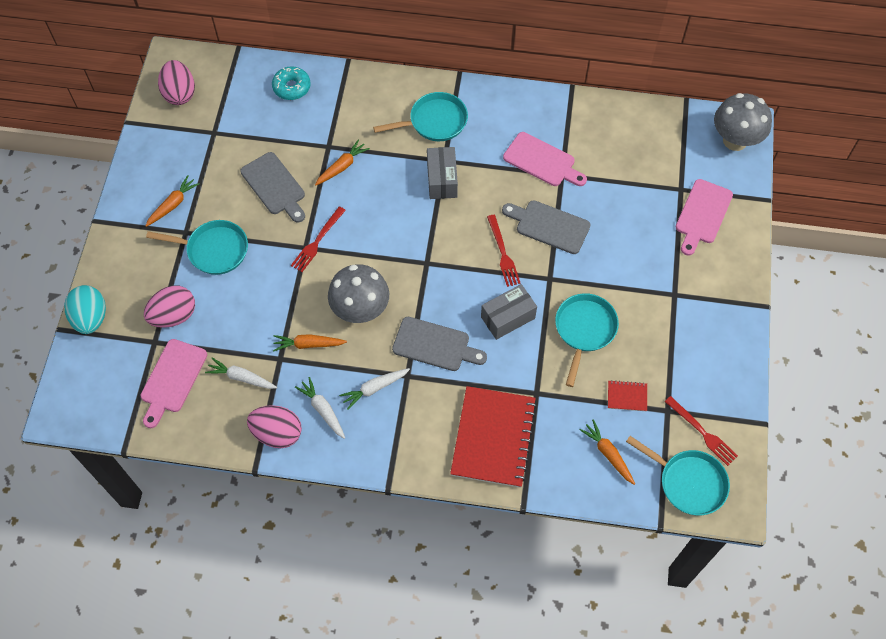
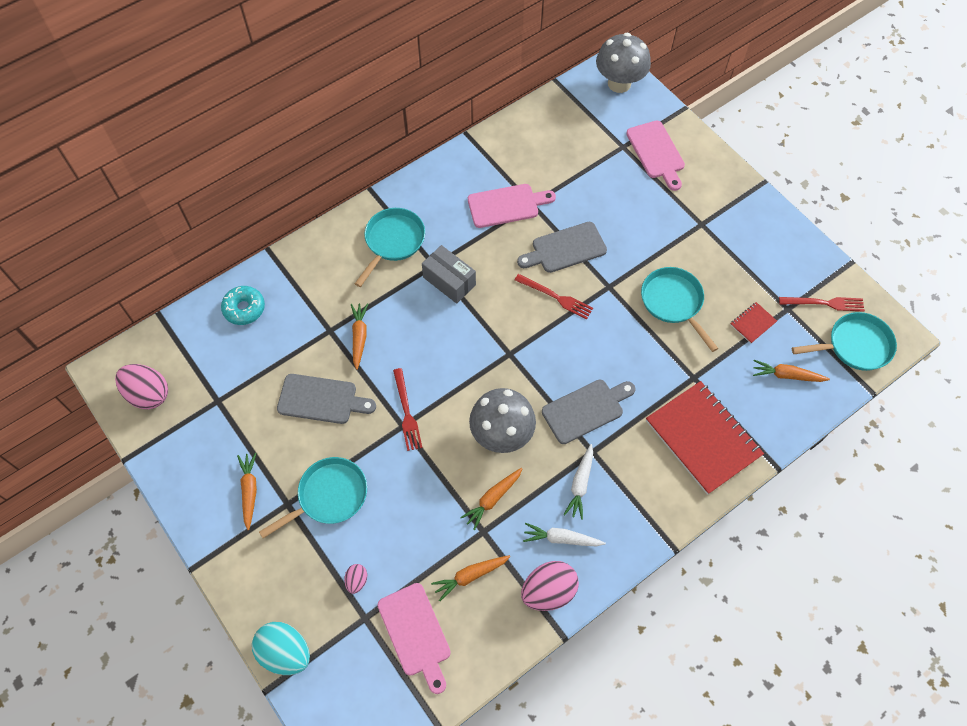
camera: 45 degrees left, 0 degrees up
pink egg [144,285,195,328] -> pink egg [344,564,367,594], size x0.50
white carrot [205,358,277,389] -> orange carrot [431,555,511,601]
grey box [481,284,537,340] -> none

